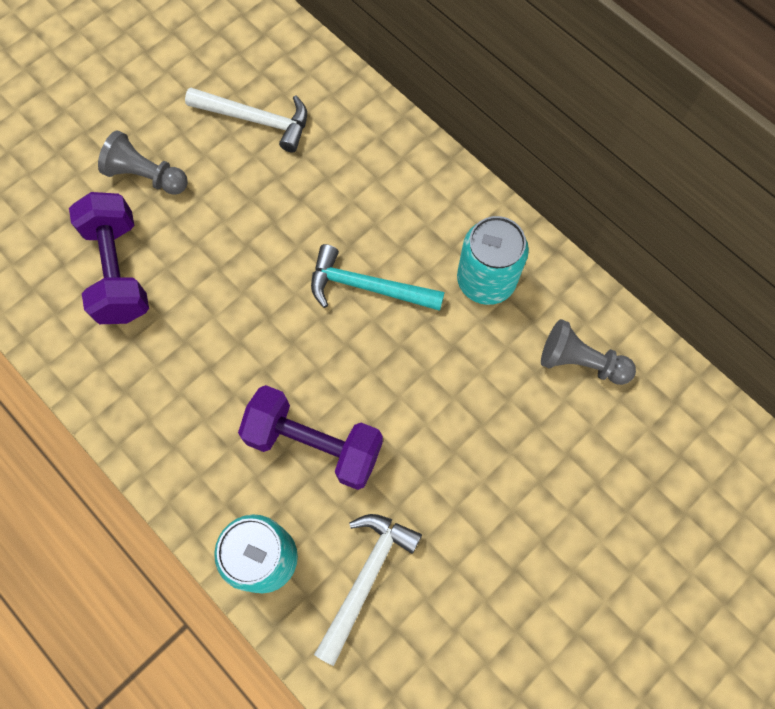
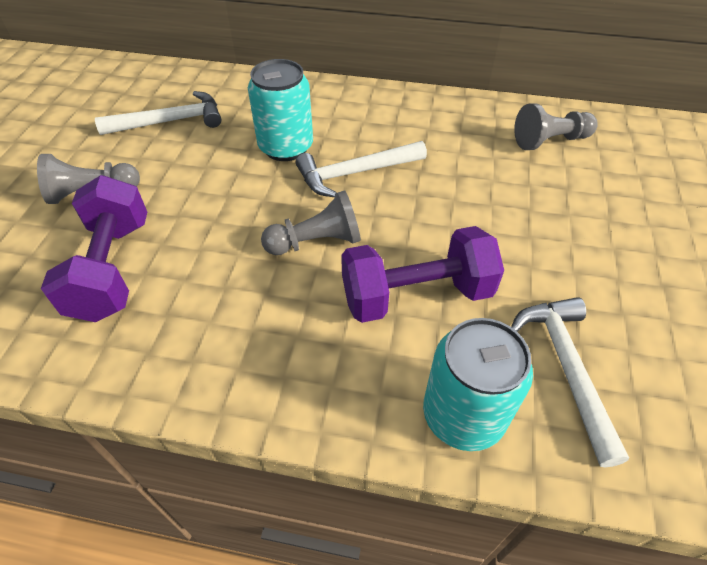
camera: 35 degrees left, 20 degrees down
purple dumbbell [69,192,149,324] -> purple dumbbell turned 45 degrees clockwise [41,175,147,322]
turquoise hammer [311,244,445,311] -> white hammer [296,141,427,197]
turquoise can [457,216,529,305] -> turquoise can moved to [248,59,313,161]
none -> grey pawn [261,190,361,255]

